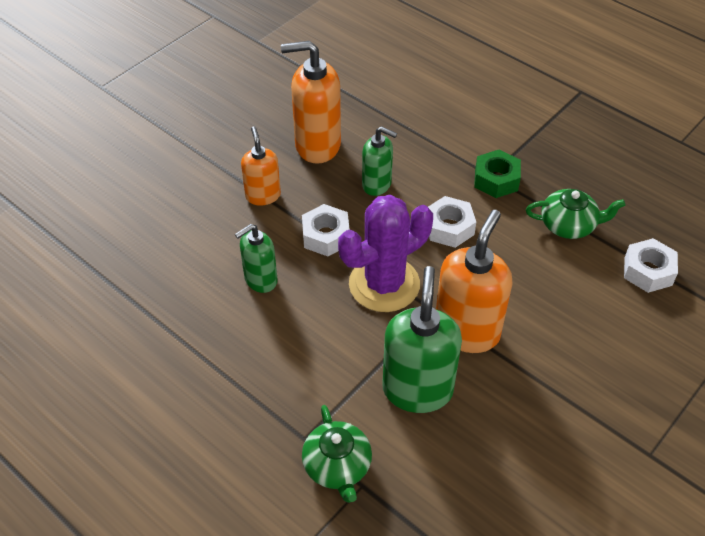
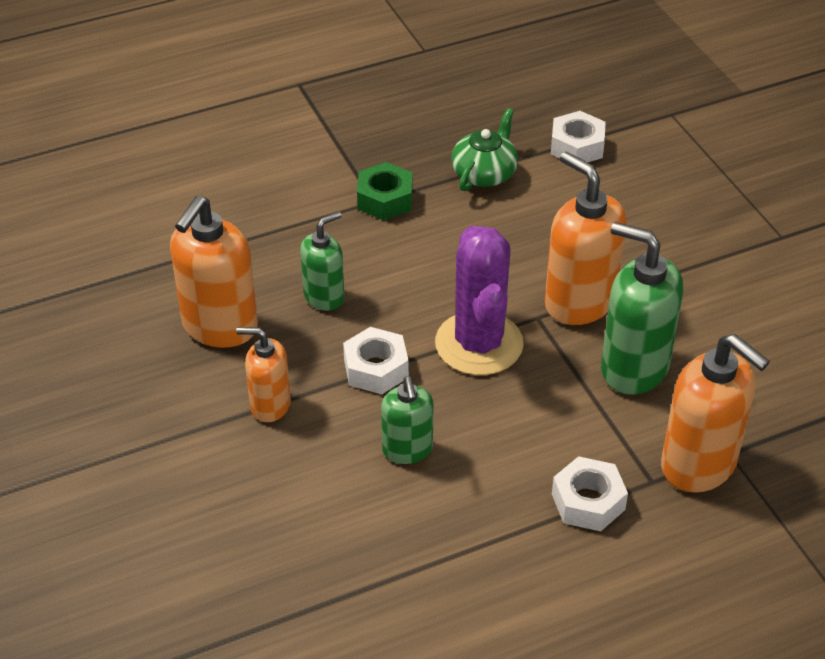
camera: 65 degrees left, 5 degrees down
green teapot [302,405,372,503] -> orange soap dispenser [661,334,770,493]
white nut [428,196,476,248] -> white nut moved to [552,456,628,531]

